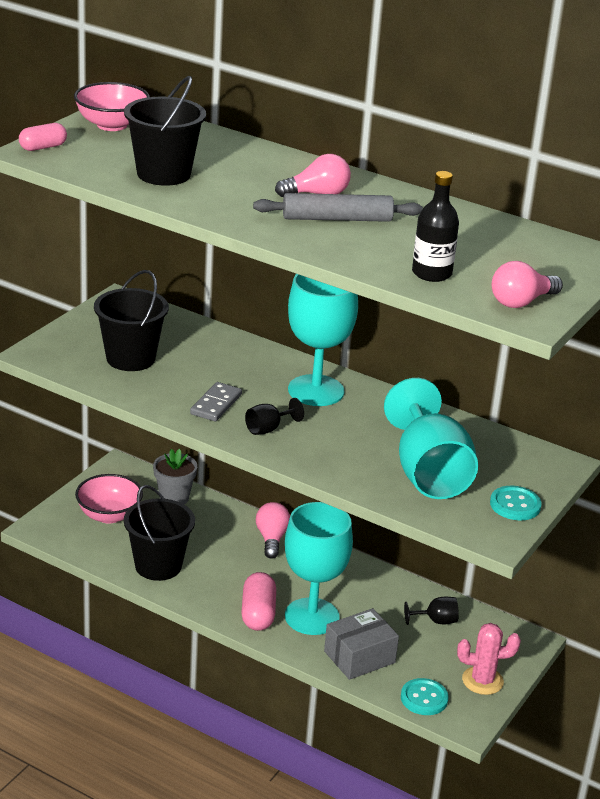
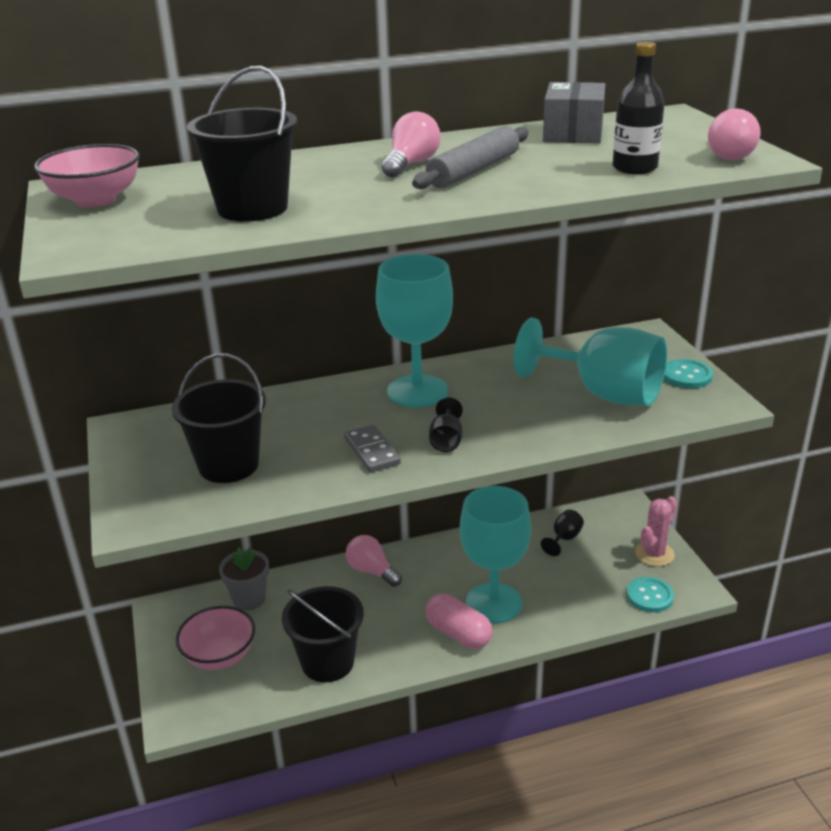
camera: 45 degrees left, 0 degrees up
pink capsule [19,123,67,151] -> none
grey box [324,608,399,680] -> grey box moved to [543,82,605,144]

